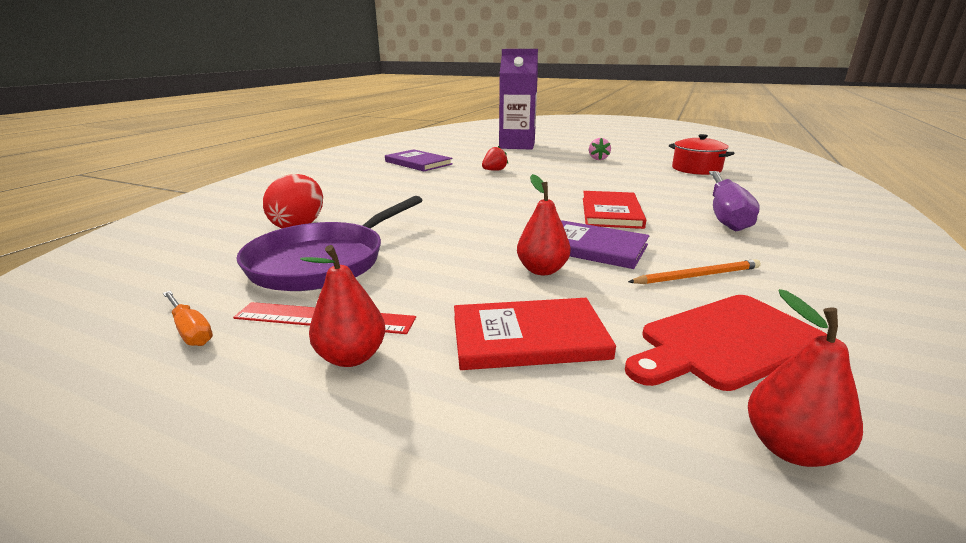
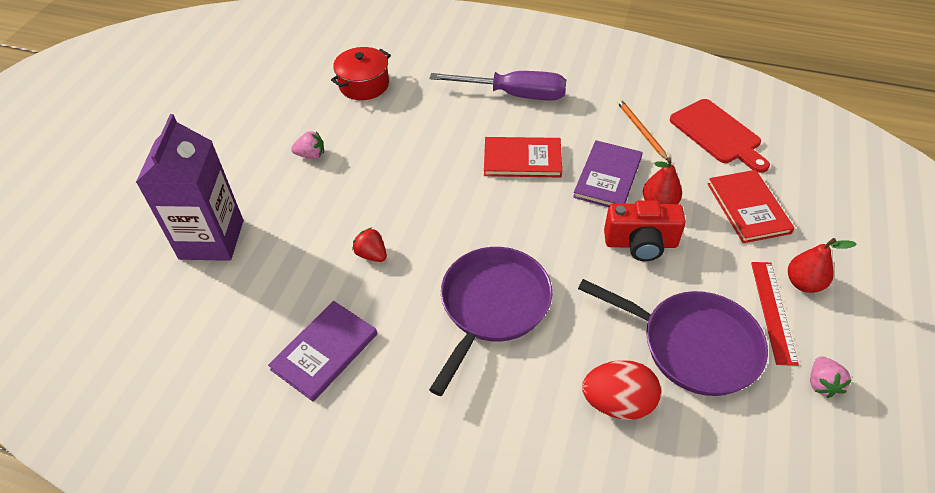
camera: 95 degrees left, 25 degrees up
orange screwdriver [163,291,213,346] -> pink strawberry [810,356,852,398]
red pear [748,289,863,467] -> none
none -> purple pan [429,247,552,396]
none -> red camera [604,200,686,261]

